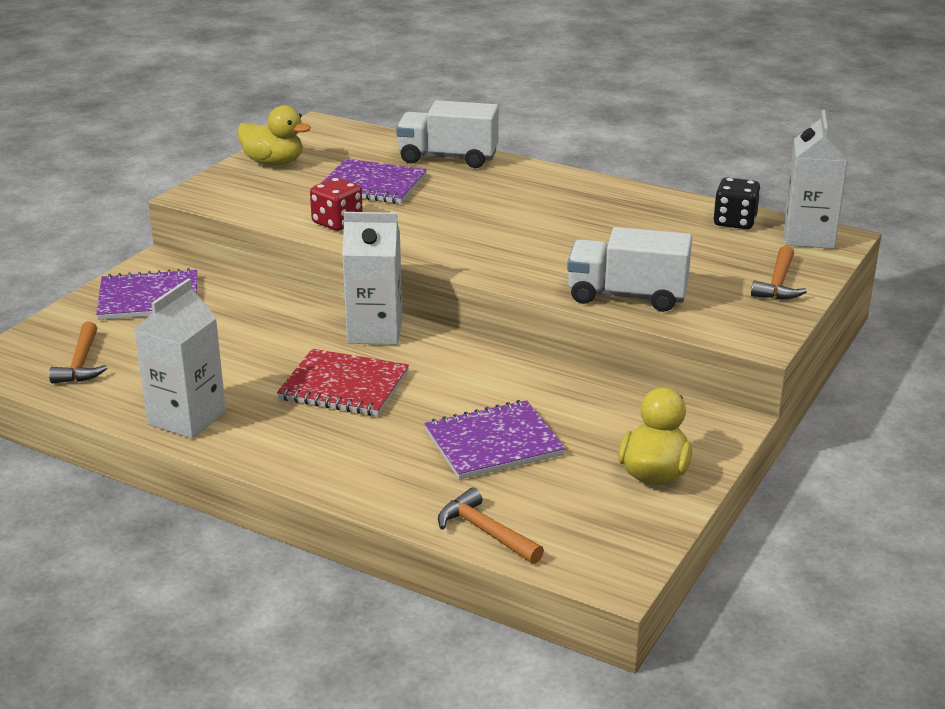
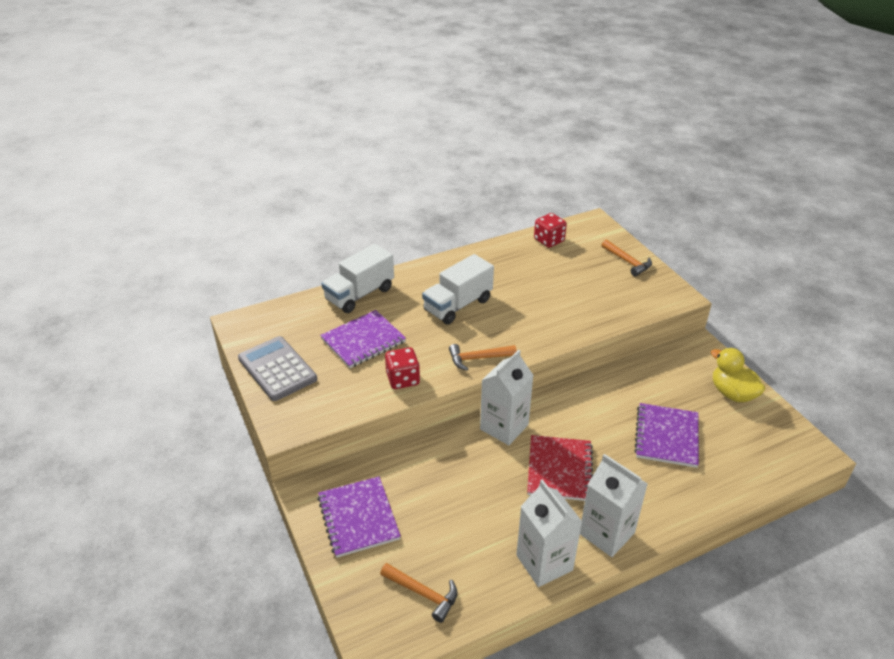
camera: 55 degrees left, 10 degrees up
purple notebook [96,268,197,320] -> purple notebook turned 45 degrees counterclockwise [317,476,401,558]
yellow duck [237,105,311,166] -> grey calculator [238,336,317,401]
red notebook [277,349,409,416] -> red notebook turned 45 degrees counterclockwise [527,435,593,501]
orange hammer [438,487,544,564] -> orange hammer moved to [449,344,517,371]
white truck [567,227,692,312] -> white truck moved to [422,254,494,325]
black dice [713,177,760,229] -> red dice [534,213,567,248]
white carton [784,110,848,249] -> white carton moved to [580,454,648,557]

